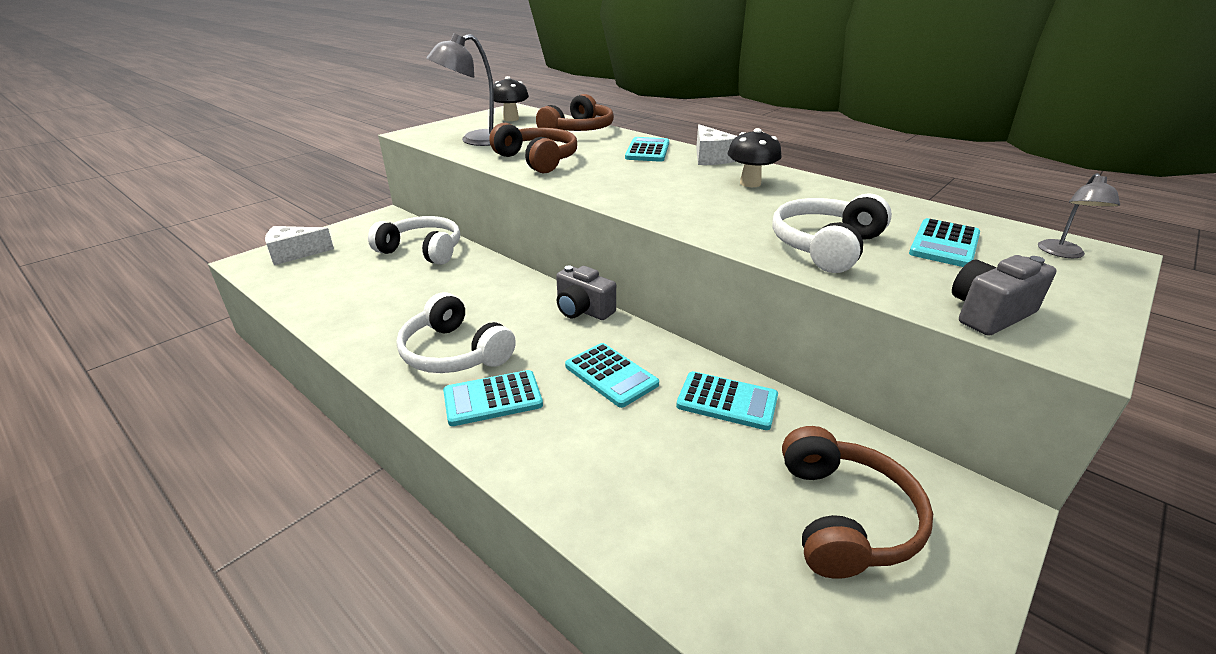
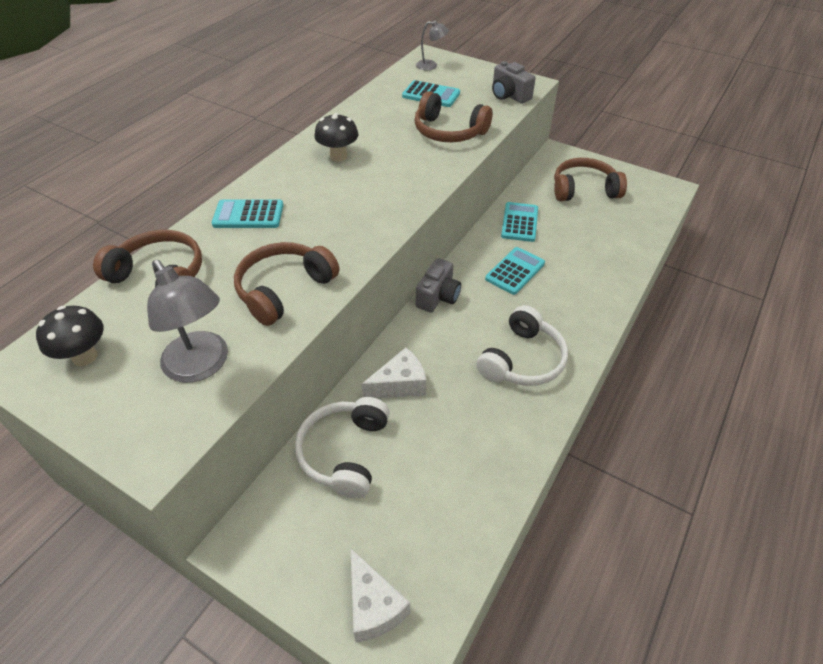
camera: 100 degrees left, 15 degrees up
turquoise calculator [443,370,543,426] -> none
white cheese [696,124,737,165] -> white cheese moved to [361,348,426,398]
white headphones [772,193,892,273] -> brown headphones [414,91,493,142]

